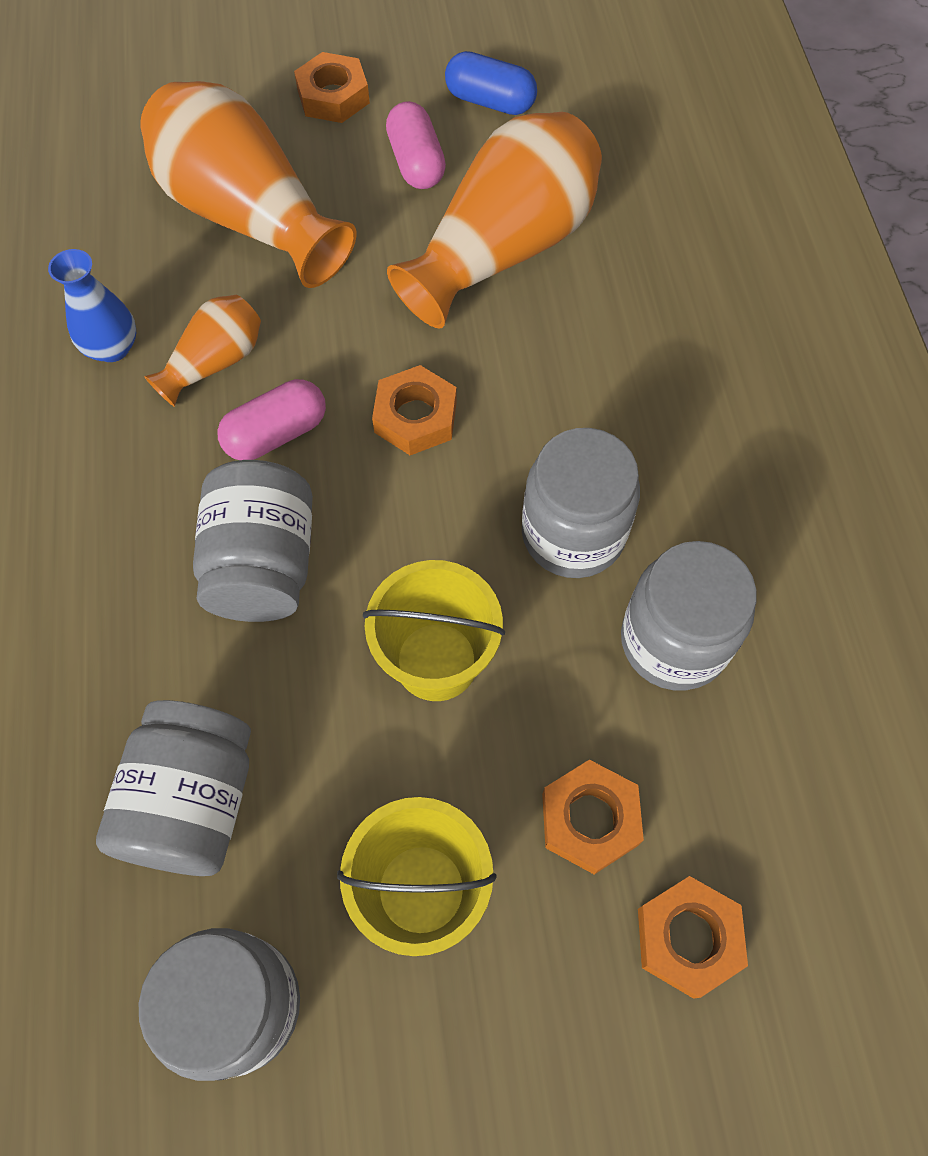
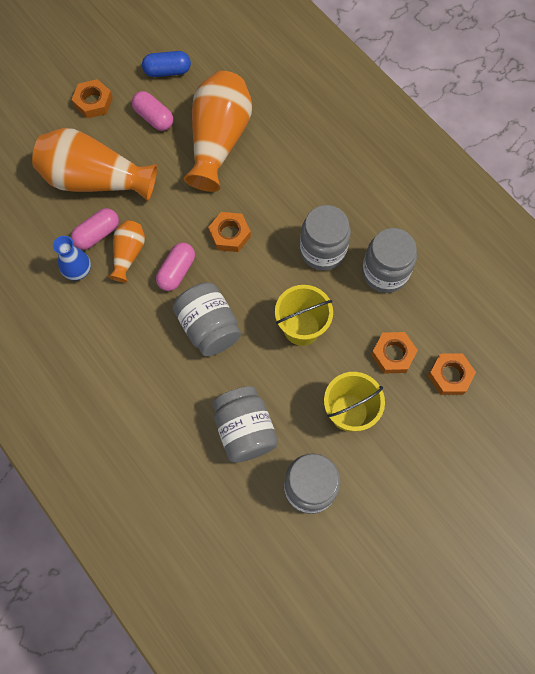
camera: 30 degrees left, 5 degrees up
none -> pink capsule [71,208,119,250]

